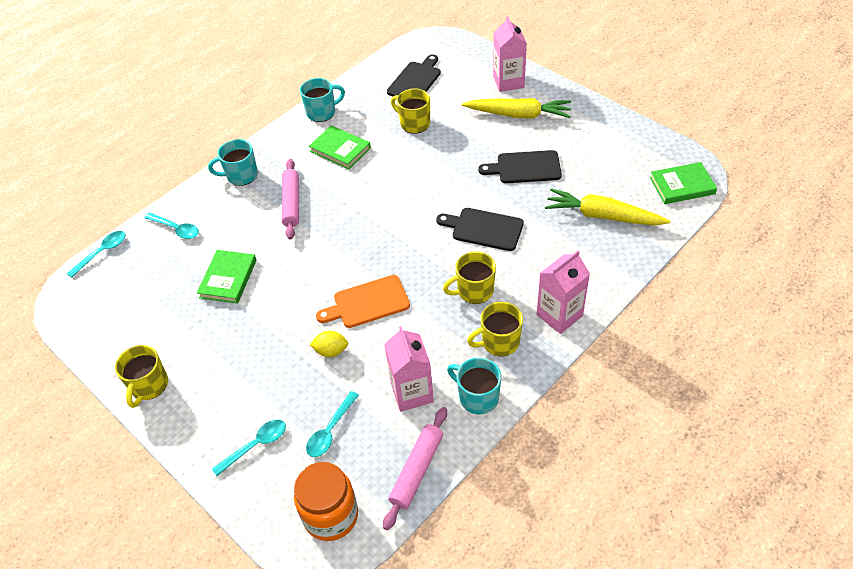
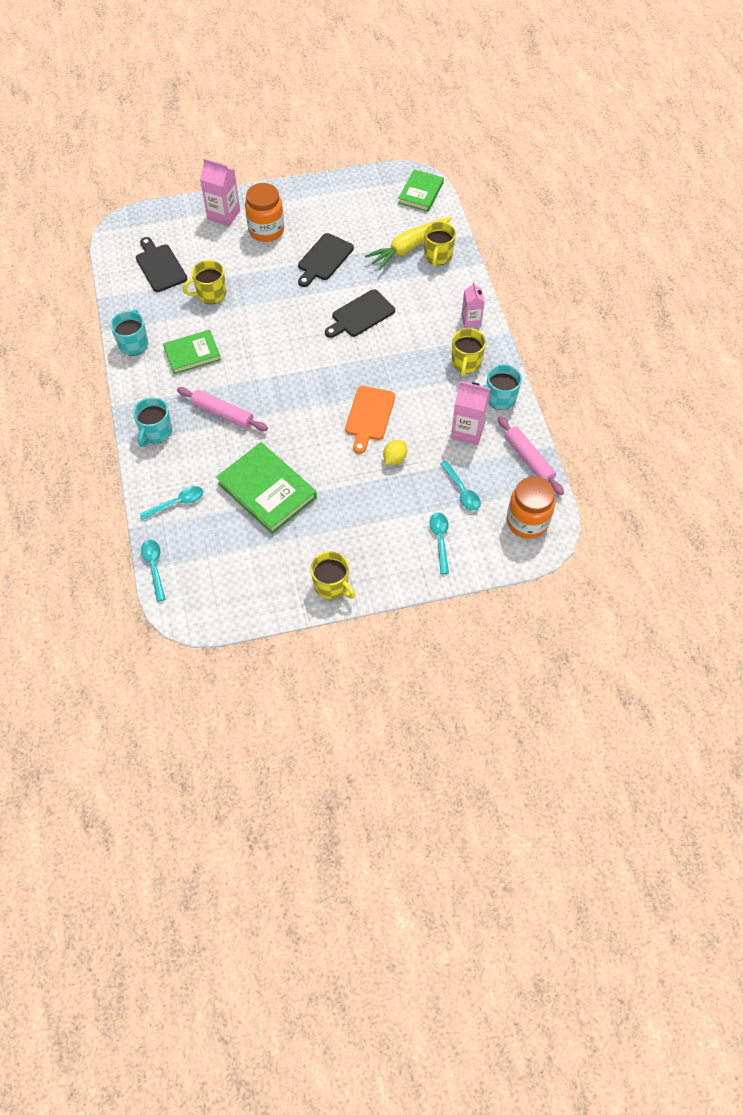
camera: 60 degrees left, 10 degrees up
green book [197,250,256,304] -> green book [216,442,317,534], size x1.56
yellow mug [443,252,496,304] -> yellow mug moved to [424,222,456,267]
yellow carrot [462,98,571,119] -> orange jar [245,183,284,242]
pink carton [537,250,590,334] -> pink carton [461,282,485,328], size x0.65

